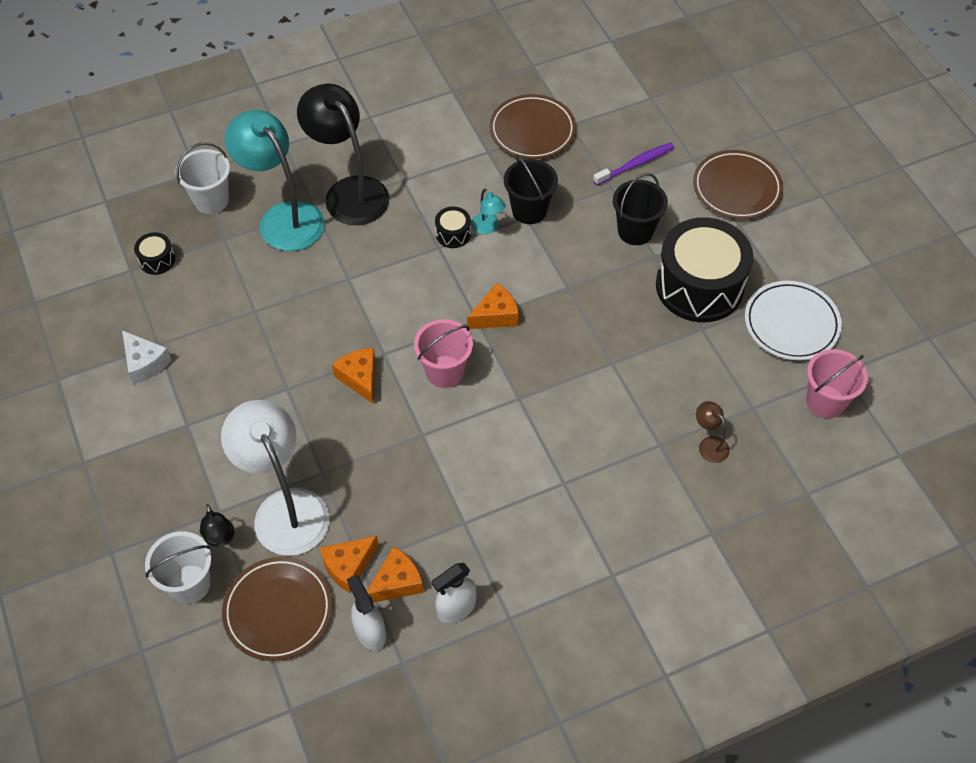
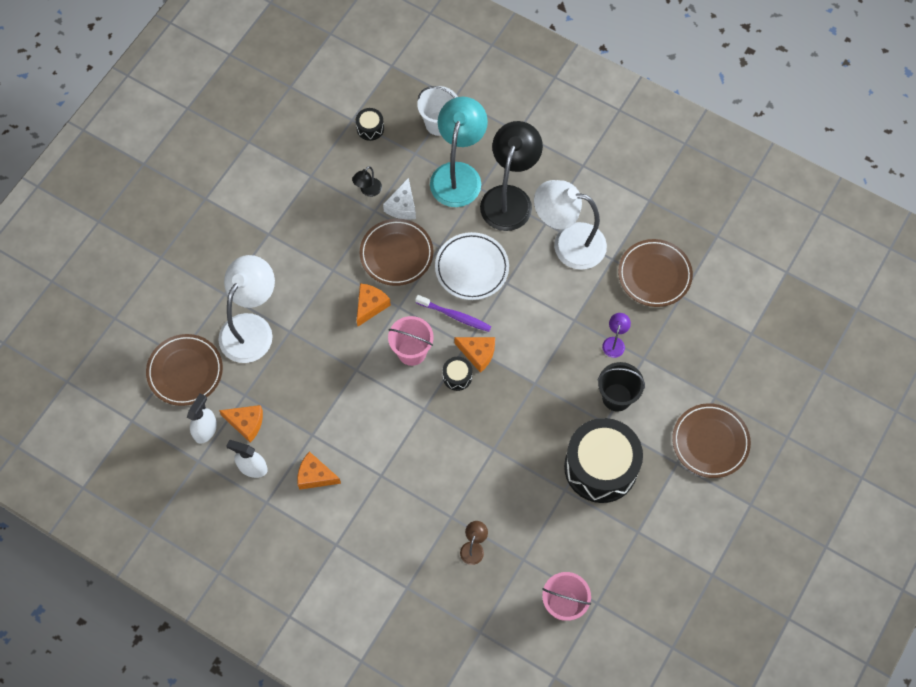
camera: 55 degrees right, 10 degrees up
white cheese [122,330,172,384] -> white cheese moved to [383,177,416,220]
white bucket [145,531,211,604] -> none
black lamp [200,504,235,547] -> black lamp moved to [352,166,382,197]
orange cheese [320,536,379,593] -> orange cheese moved to [297,452,341,490]
black drum [435,207,471,248] -> black drum moved to [443,357,472,391]
turquoise lamp [471,188,506,234] -> none
black bucket [504,155,558,224] -> none
purple toothbrush [593,142,675,185] -> purple toothbrush moved to [415,295,491,332]
white plate [745,281,842,360] -> white plate moved to [435,232,509,300]
none -> brown plate [360,219,433,286]
none -> white lamp [534,180,607,270]
none -> purple lamp [602,313,631,358]

